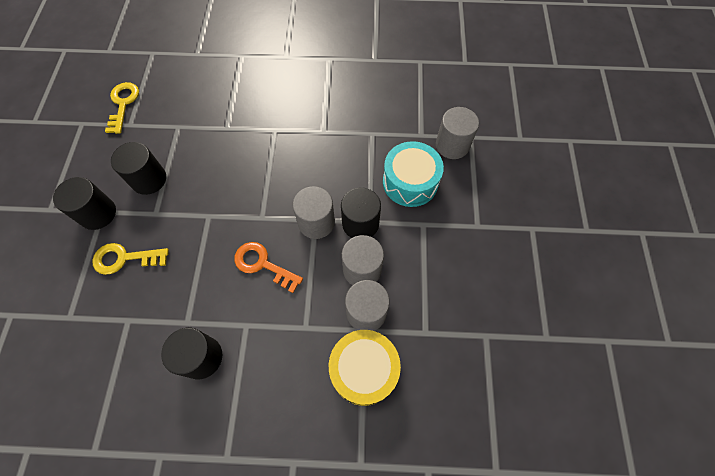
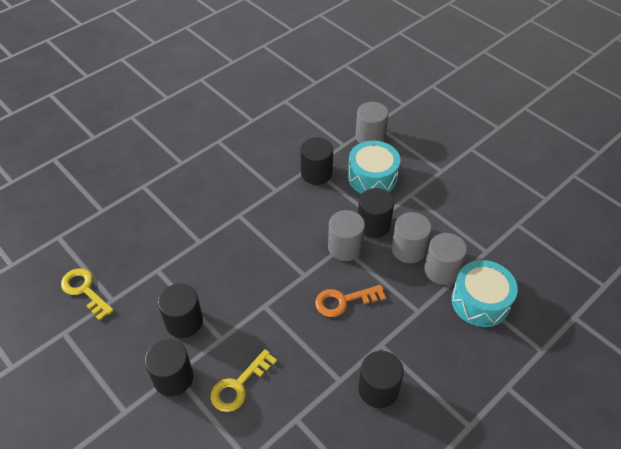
camera: 45 degrees left, 15 degrees down
yellow drum [329,330,401,406] -> turquoise drum [451,260,518,327]
none -> black cylinder [301,137,333,185]

